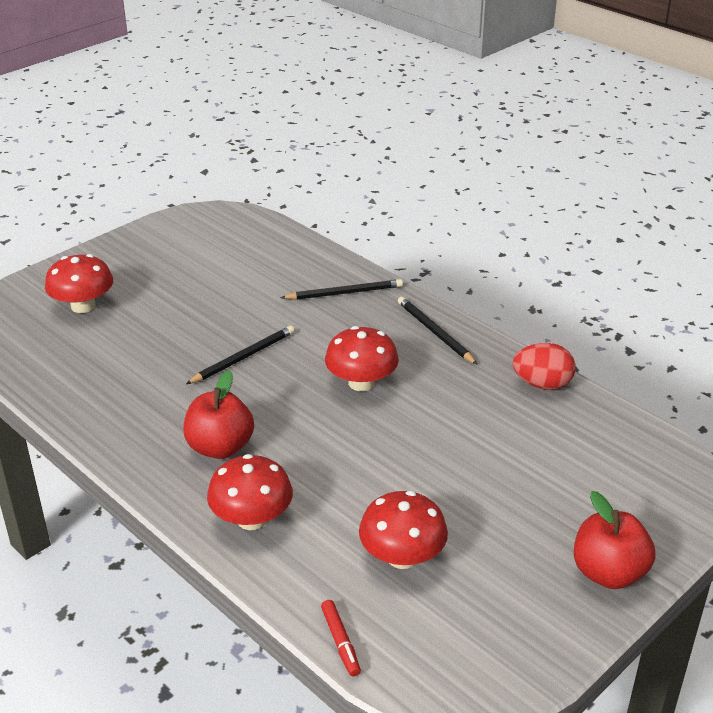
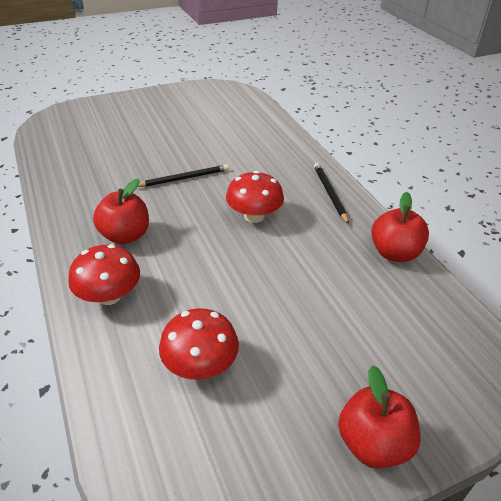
camera: 20 degrees right, 5 degrees up
red mushroom [45,254,113,313] -> none
black pencil [280,279,403,300] -> none
red marker [321,600,361,676] -> none
red egg [513,343,576,390] -> red apple [371,192,429,262]

